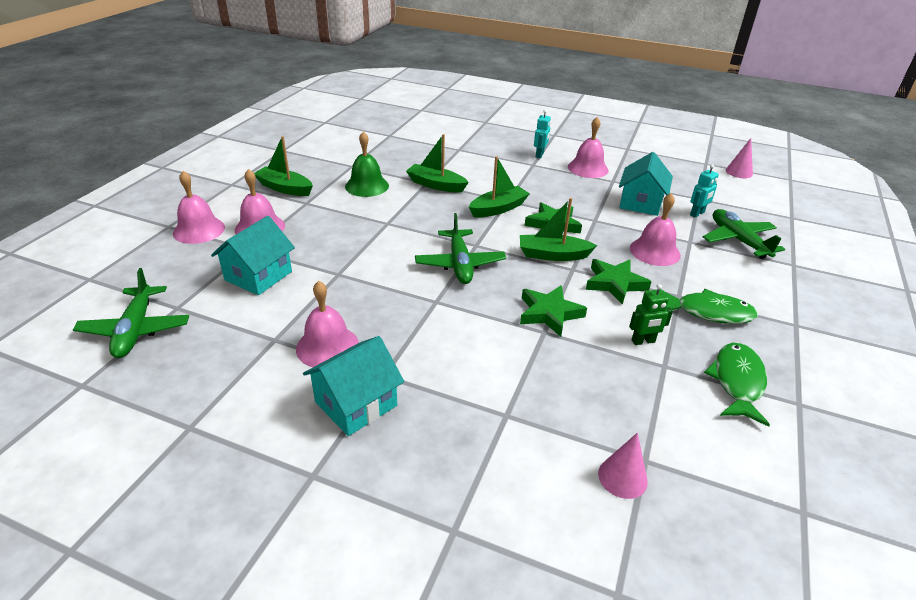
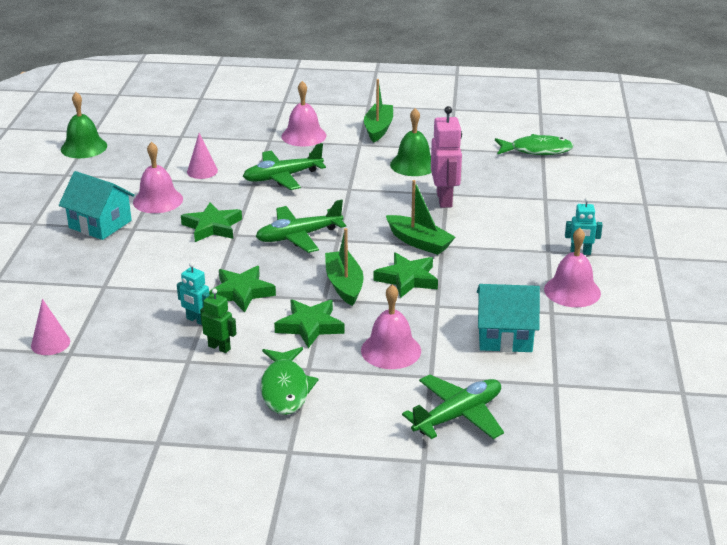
camera: 75 degrees right, 5 degrees down
green plane [73,268,189,358] -> green plane moved to [243,143,326,190]
pink bell [173,171,225,244] -> none
turquoise house [211,216,295,295] -> none
green boat [406,134,469,192] -> pink robot [431,106,462,208]
green robot [629,284,673,345] -> green robot turned 150 degrees clockwise [200,289,237,353]
turquoise robot [690,164,719,218] -> turquoise robot moved to [177,262,210,325]
green fish [704,343,770,427] -> green fish moved to [495,134,573,155]
pink cone [726,138,753,178] -> pink cone moved to [187,133,218,179]
none -> green bell [61,92,107,158]
none -> green star [181,202,242,242]

